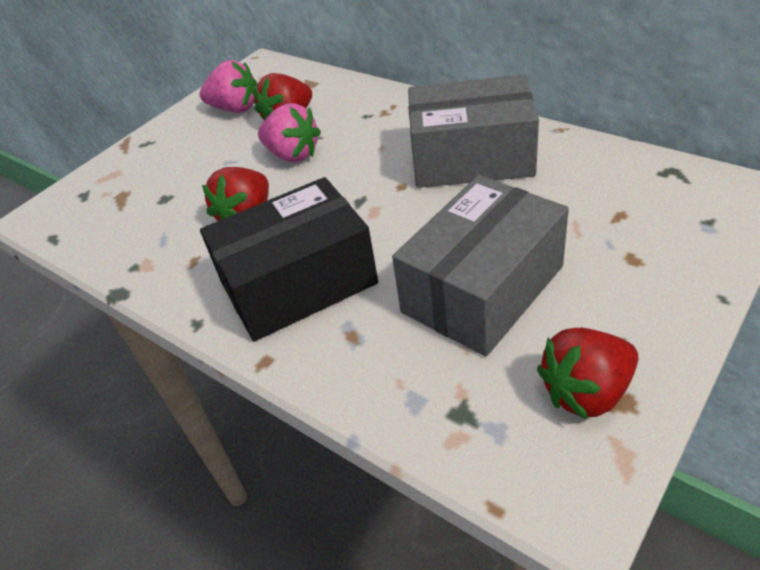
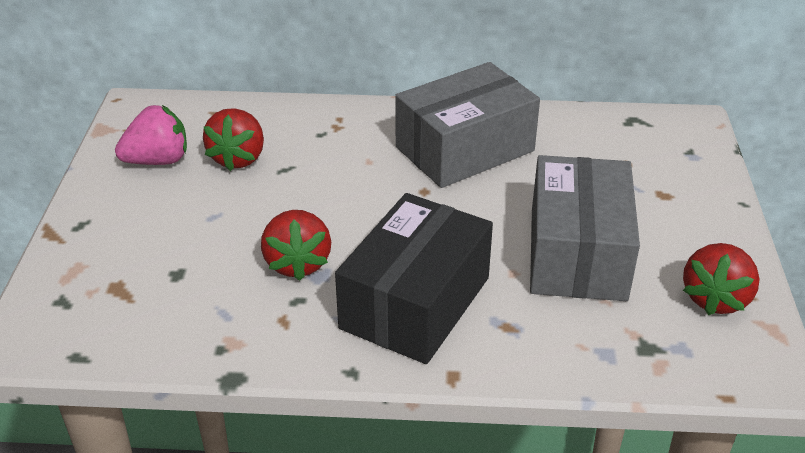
camera: 40 degrees left, 5 degrees down
pink strawberry [258,103,321,162] -> none

